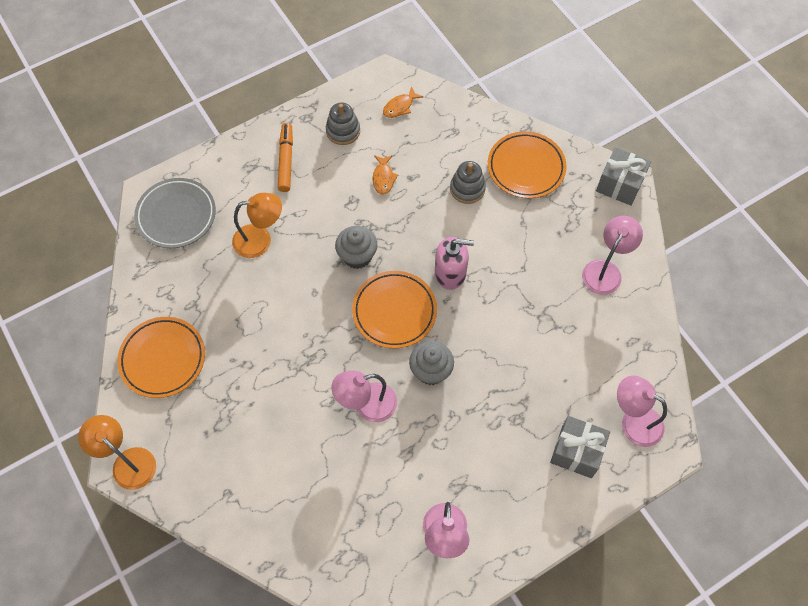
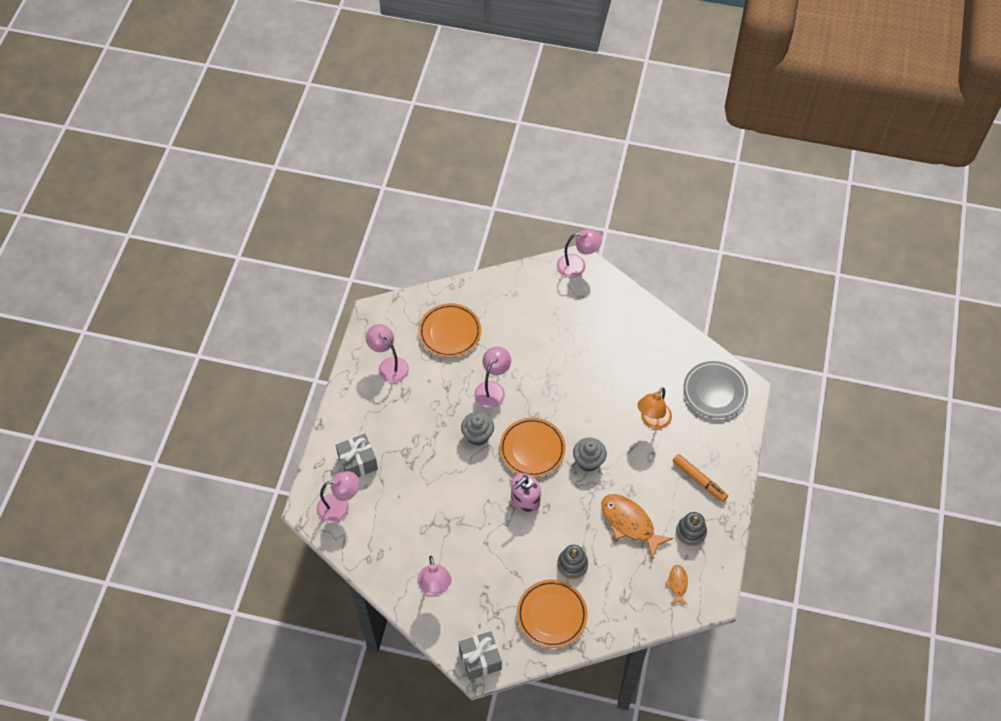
camera: 135 degrees right, 5 degrees down
orange lamp [78,415,156,490] -> pink lamp [557,229,602,278]
orange plate [117,317,205,398] -> orange plate moved to [418,303,481,358]
orange fish [373,155,398,195] -> orange fish [602,494,673,559], size x1.95

